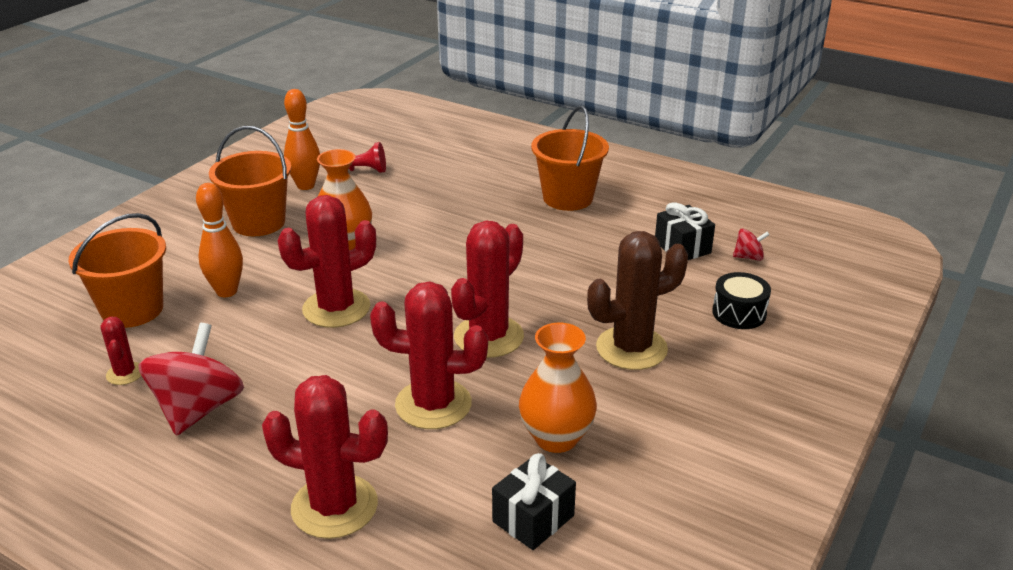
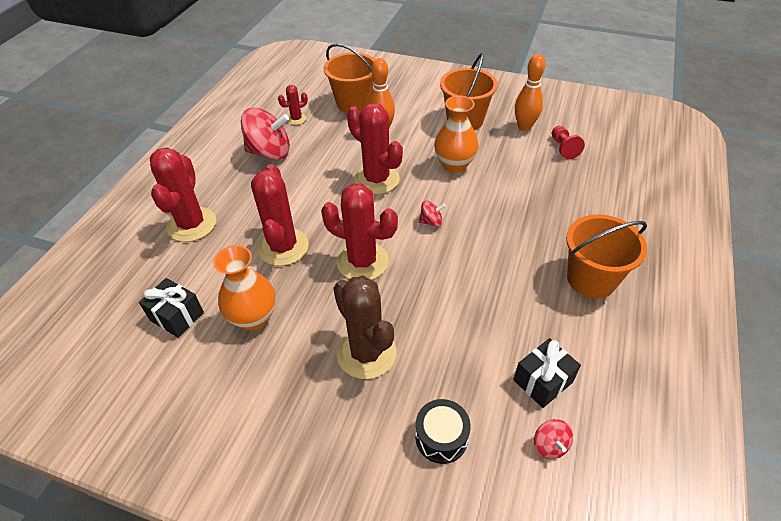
camera: 80 degrees right, 15 degrees up
none -> red spinning top [419,200,446,227]

